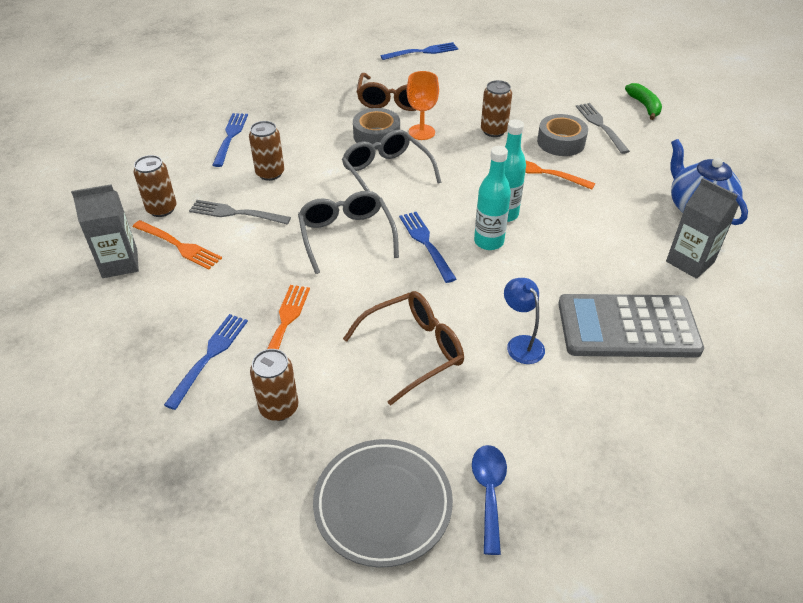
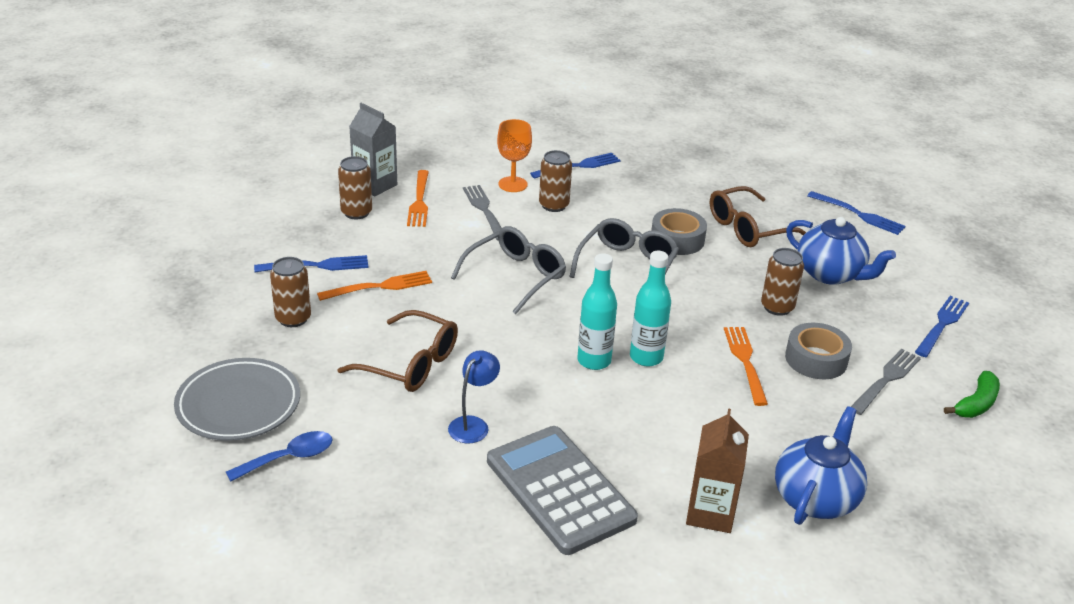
camera: 55 degrees right, 10 degrees down
brown can [133,155,177,217] -> brown can moved to [338,156,372,219]
blue fork [399,212,456,283] -> blue fork moved to [915,296,969,357]
orange goblet [407,71,439,140] -> orange goblet moved to [497,119,532,192]
grey carton [666,178,739,279] -> brown carton [686,409,749,533]
none -> blue teapot [786,217,896,285]

